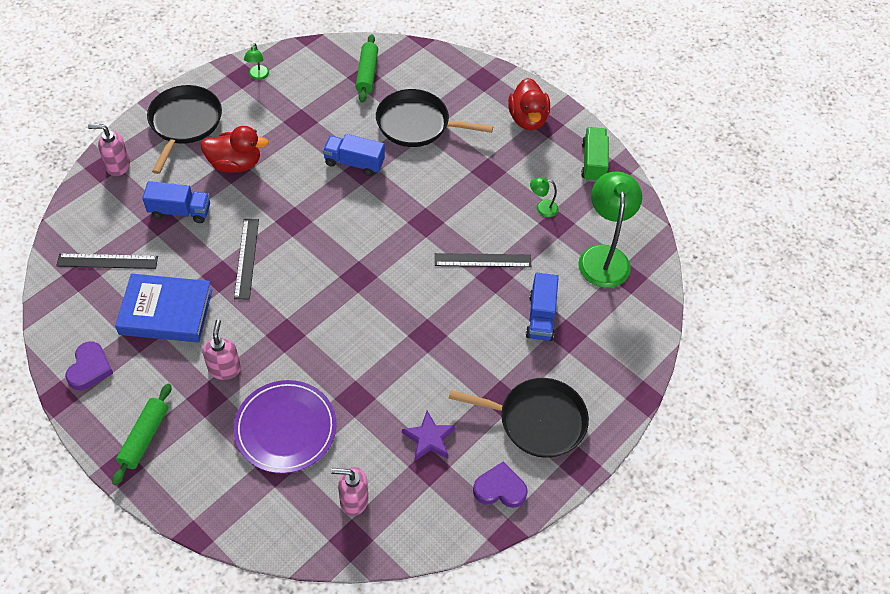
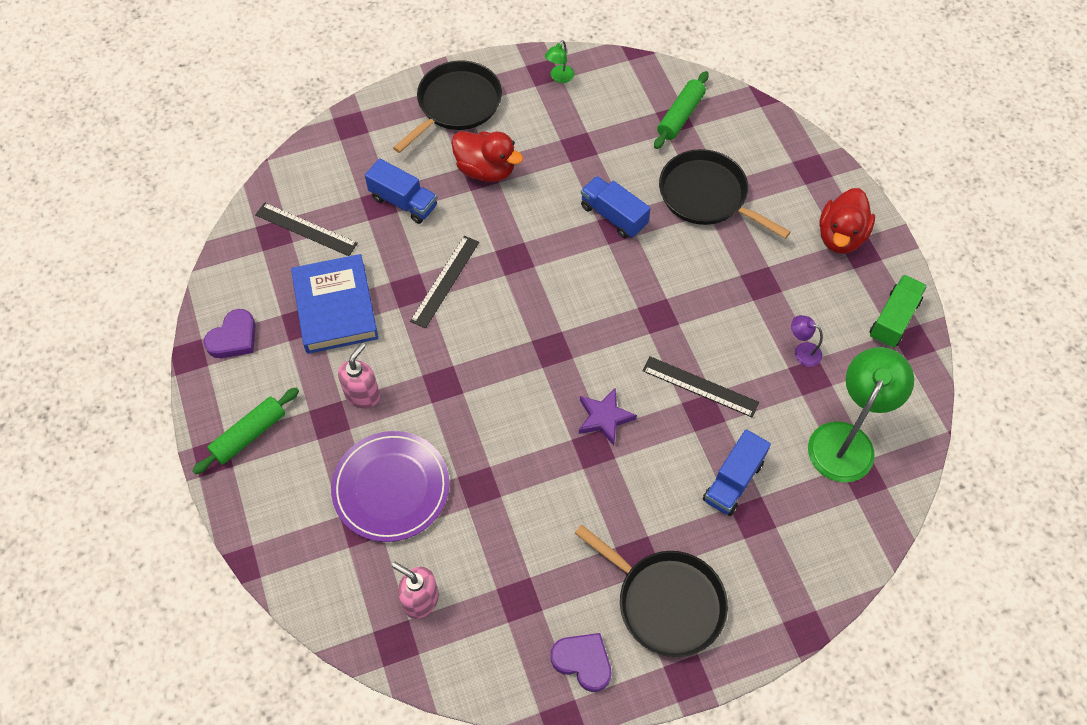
camera: 30 degrees right, 5 degrees up
pink soap dispenser [88,124,130,176] -> none
blue book [115,274,212,342] -> blue book turned 45 degrees clockwise [291,254,378,354]
purple star [402,411,455,461] -> purple star moved to [579,387,637,446]
green lamp [530,177,559,217] -> purple lamp [791,315,823,367]

